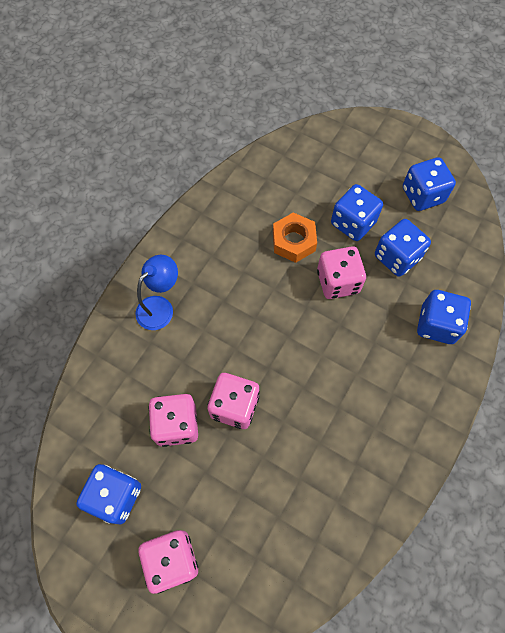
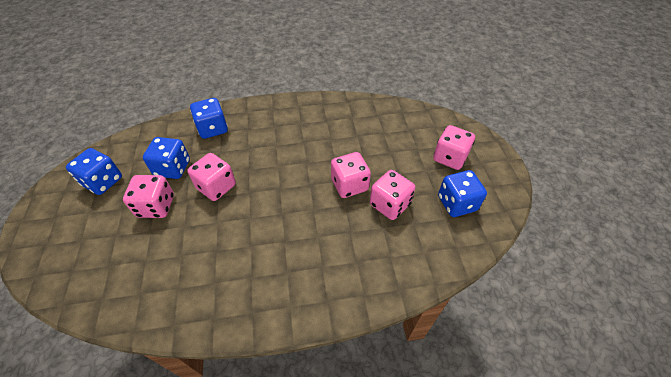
camera: 130 degrees left, 15 degrees down
blue lamp [136,255,178,330] -> none
orange nut [273,212,317,263] -> none
blue dice [331,184,383,241] -> pink dice [123,175,174,218]

